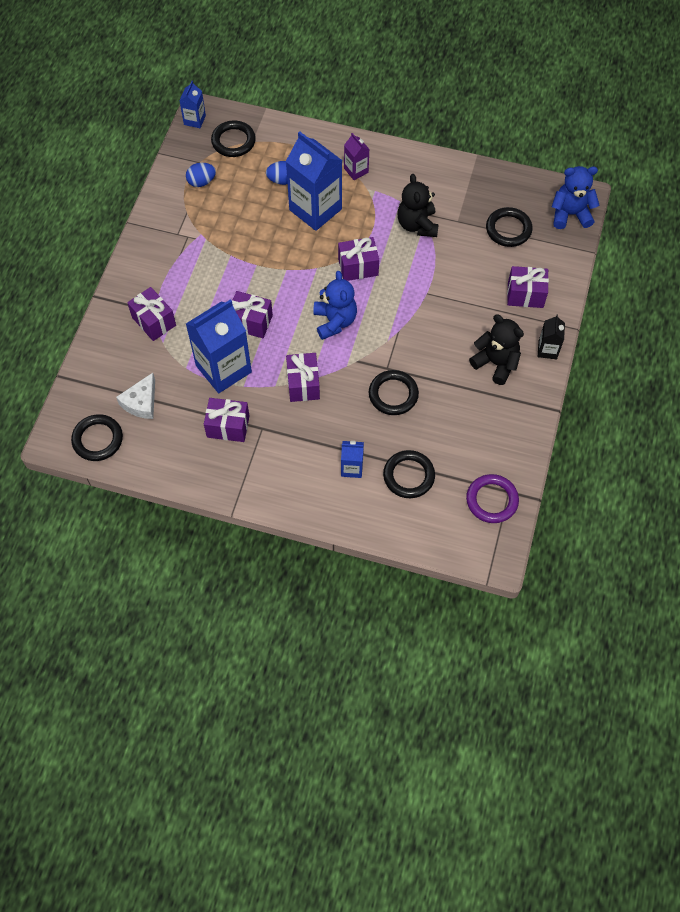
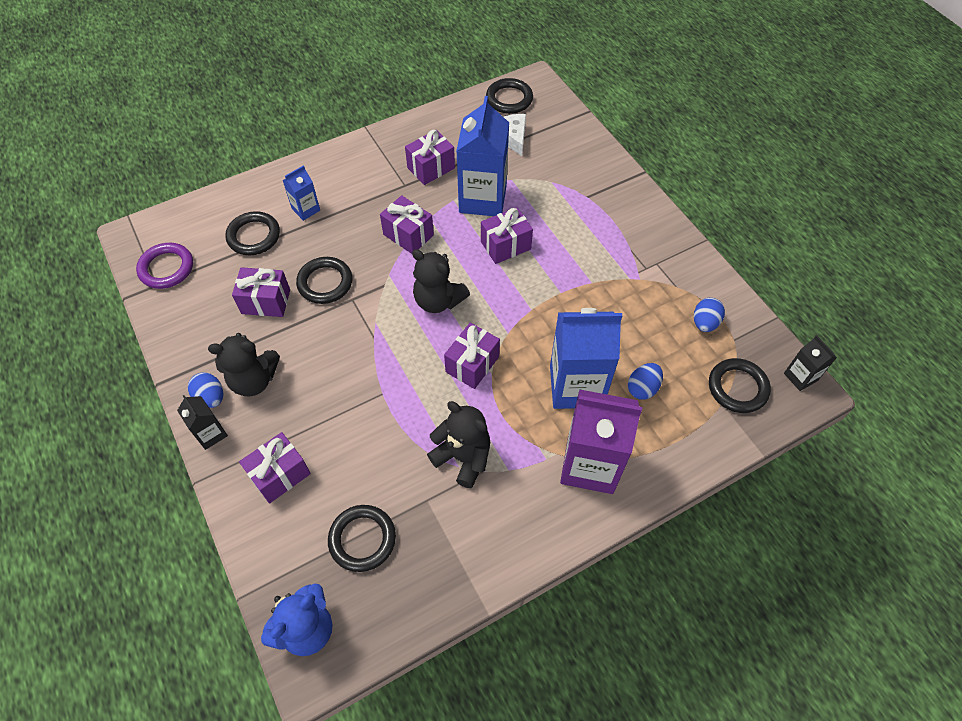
camera: 135 degrees right, 5 degrees down
purple gift [127,287,176,341] -> purple gift moved to [232,267,290,317]
blue carton [179,81,206,128] -> black carton [784,335,837,391]
blue teddy bear [313,271,357,340] -> black teddy bear [412,249,470,313]
purple carton [344,133,369,180] -> purple carton [560,389,642,494], size x2.07
none -> blue egg [188,372,223,408]

